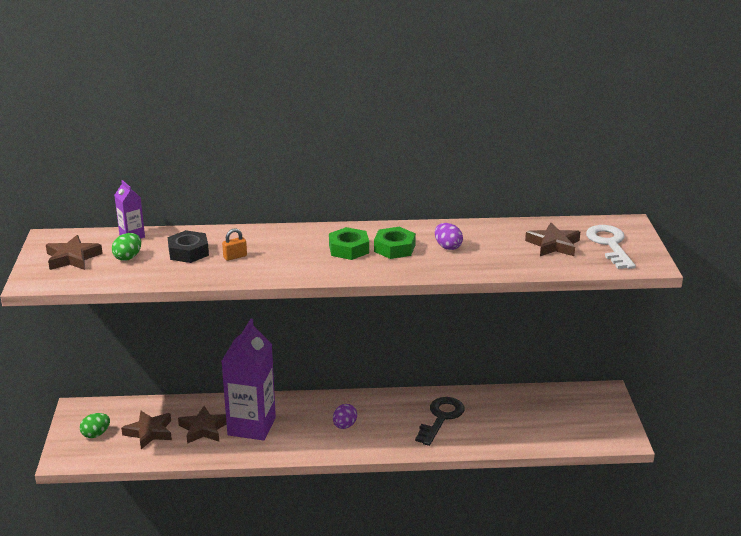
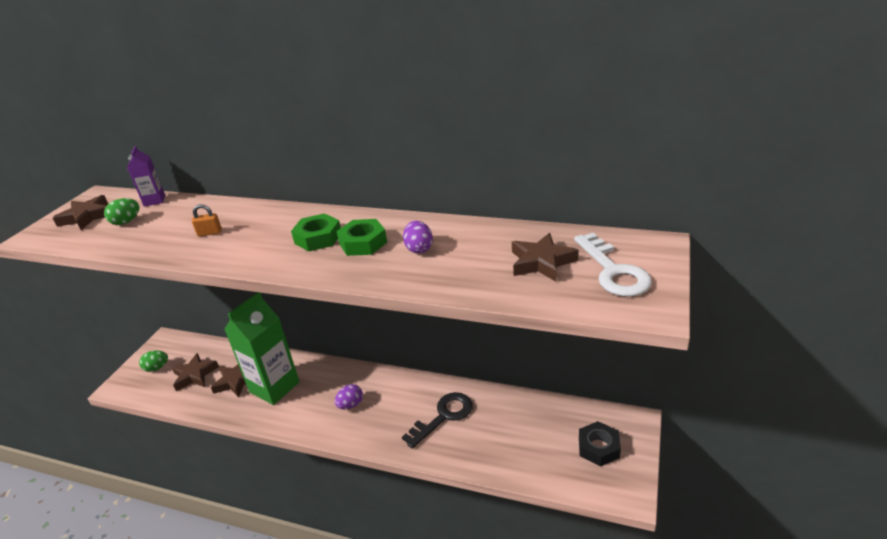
camera: 25 degrees right, 5 degrees up
black nut [167,230,209,263] -> black nut moved to [579,421,621,466]
purple carton [222,319,276,441] -> green carton [224,292,300,405]
white key [586,225,636,269] -> white key turned 150 degrees clockwise [574,233,652,297]

